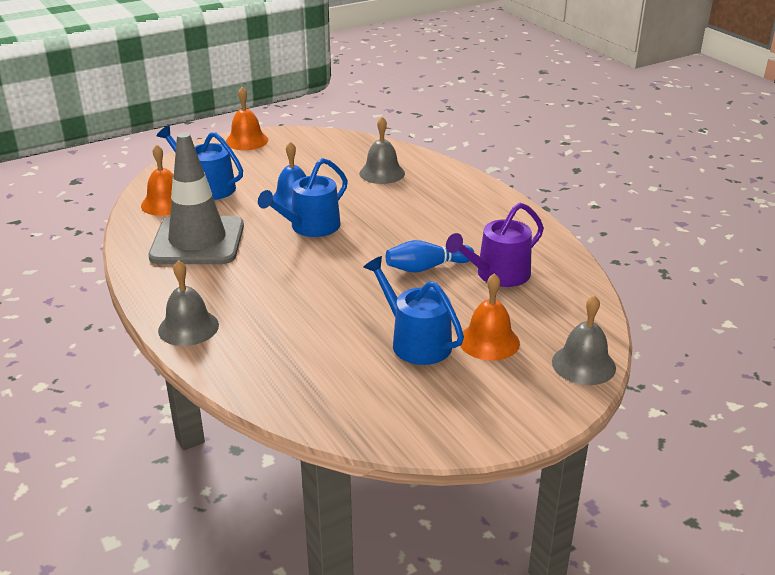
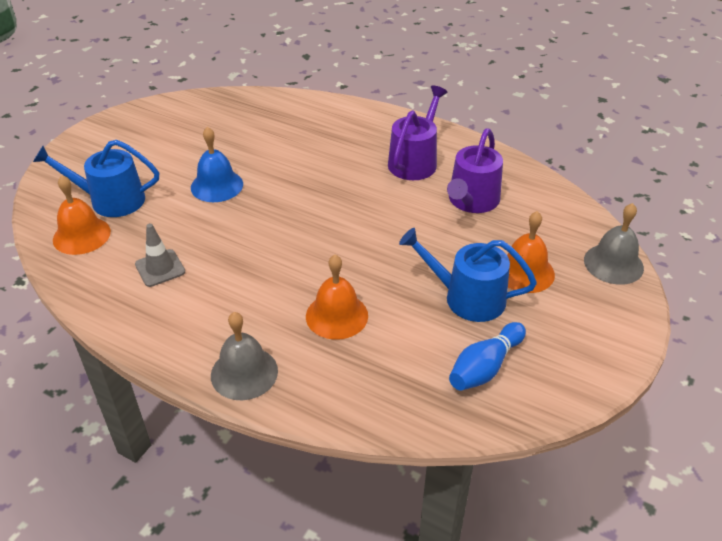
camera: 30 degrees left, 10 degrees up
grey traffic cone [148,132,244,264] -> grey traffic cone [135,224,185,287], size x0.43
orange bell [226,87,268,150] -> orange bell moved to [306,255,368,340]
blue watering can [258,158,348,237] -> none
grey bell [359,117,405,184] -> none
blue bowling pin [386,240,474,273] -> blue bowling pin moved to [449,322,526,391]
none -> purple watering can [388,86,448,180]

